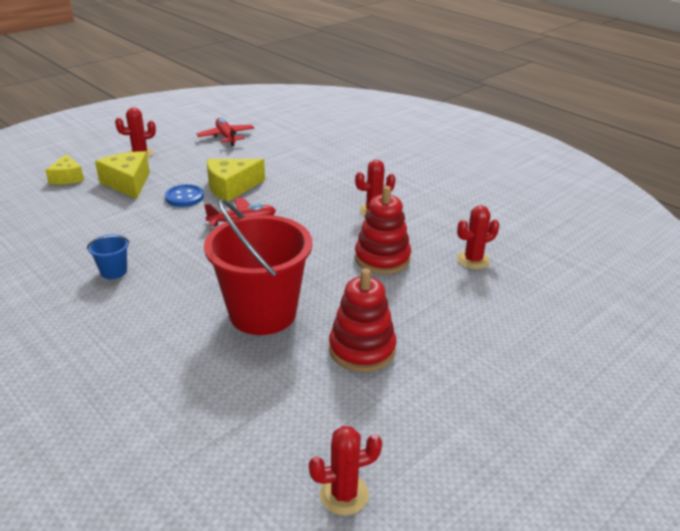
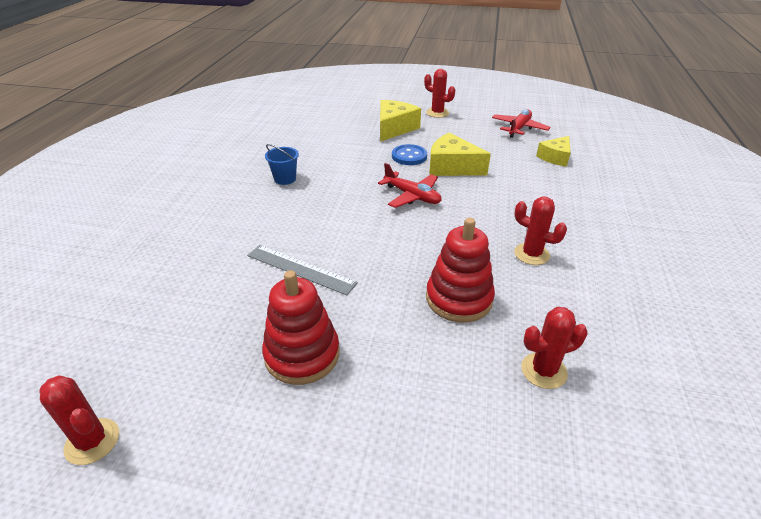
camera: 55 degrees right, 5 degrees up
yellow cheese [45,154,84,185] -> yellow cheese moved to [536,136,571,167]
red bucket [204,199,312,335] -> grey ruler [247,245,358,295]
red cactus [457,205,499,269] -> red cactus turned 45 degrees counterclockwise [521,307,588,389]

